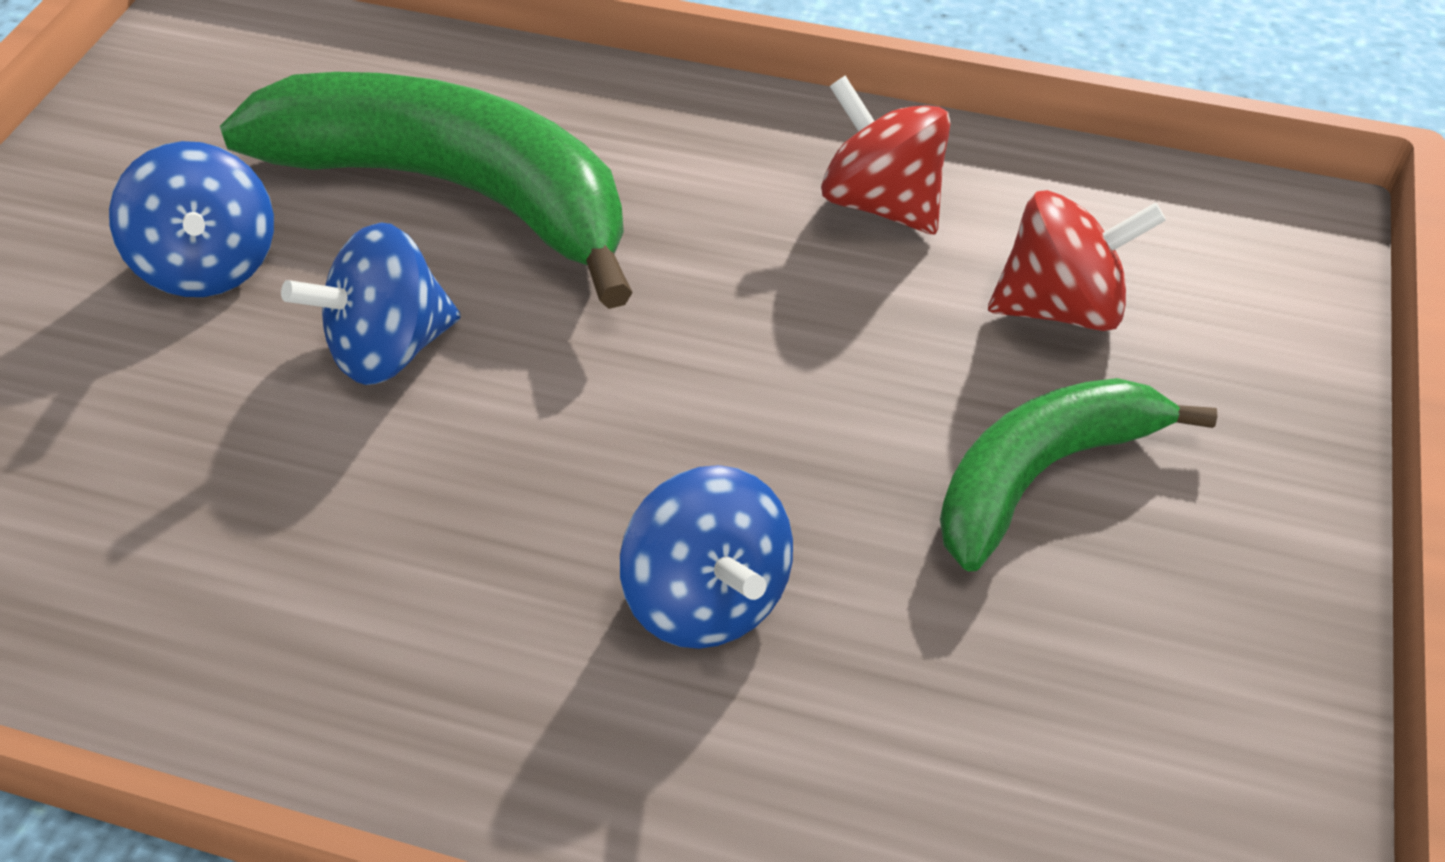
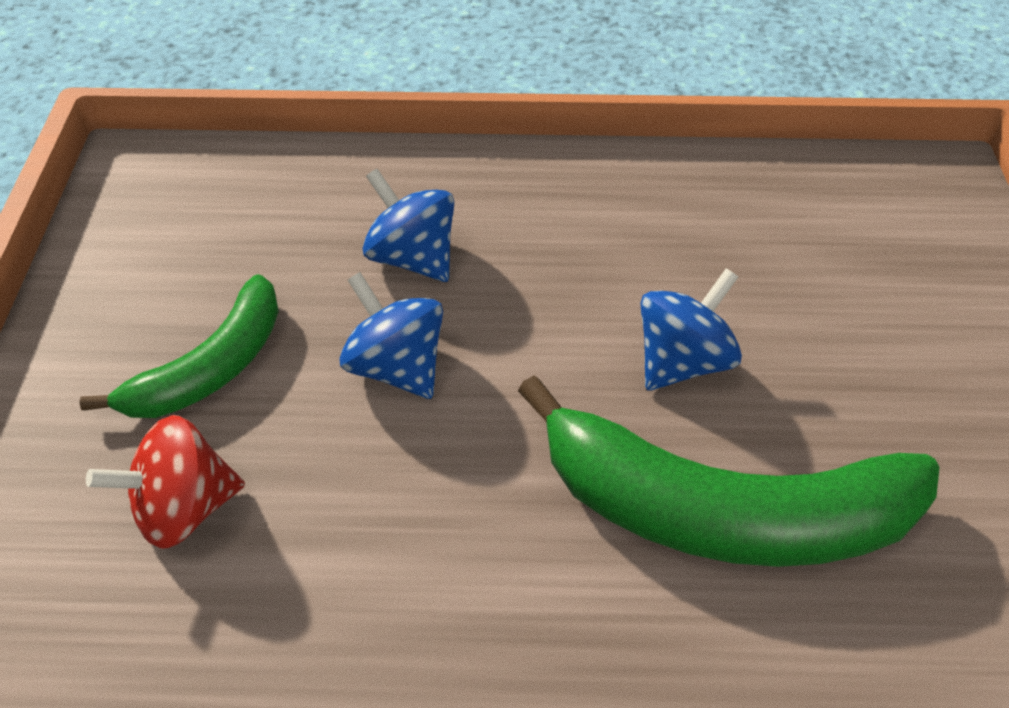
camera: 165 degrees right, 0 degrees up
blue spinning top [109,141,274,297] -> blue spinning top moved to [339,272,443,399]
red spinning top [821,76,951,234] -> none

